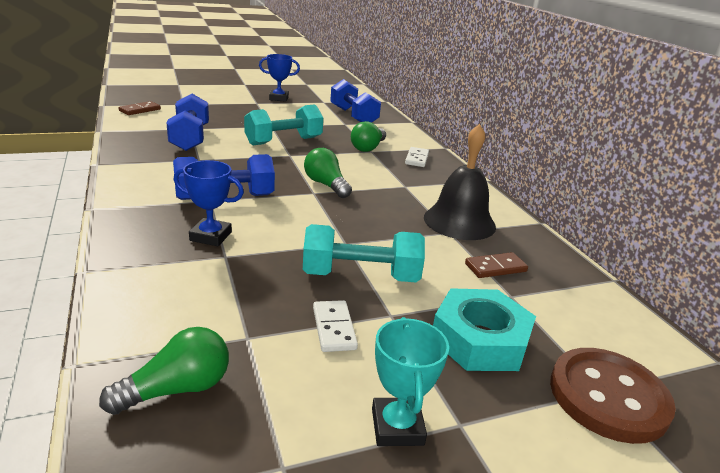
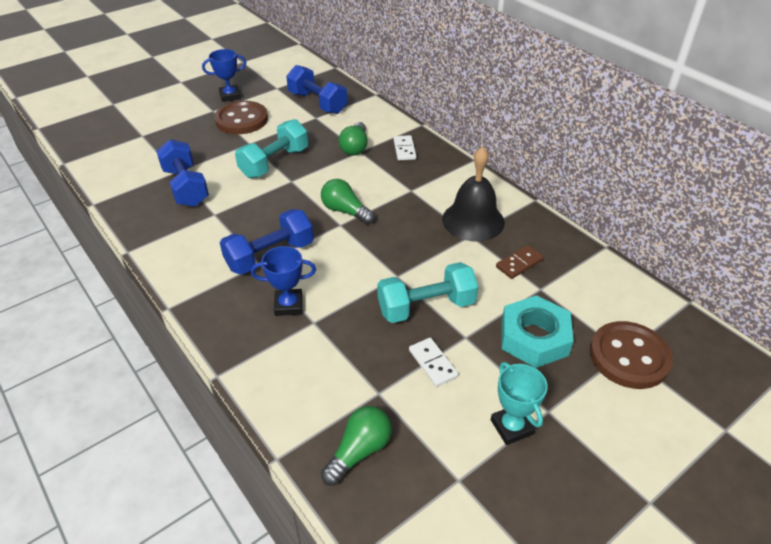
camera: 15 degrees left, 15 degrees up
brown domino [118,101,161,115] -> none
none -> brown button [214,101,268,134]

